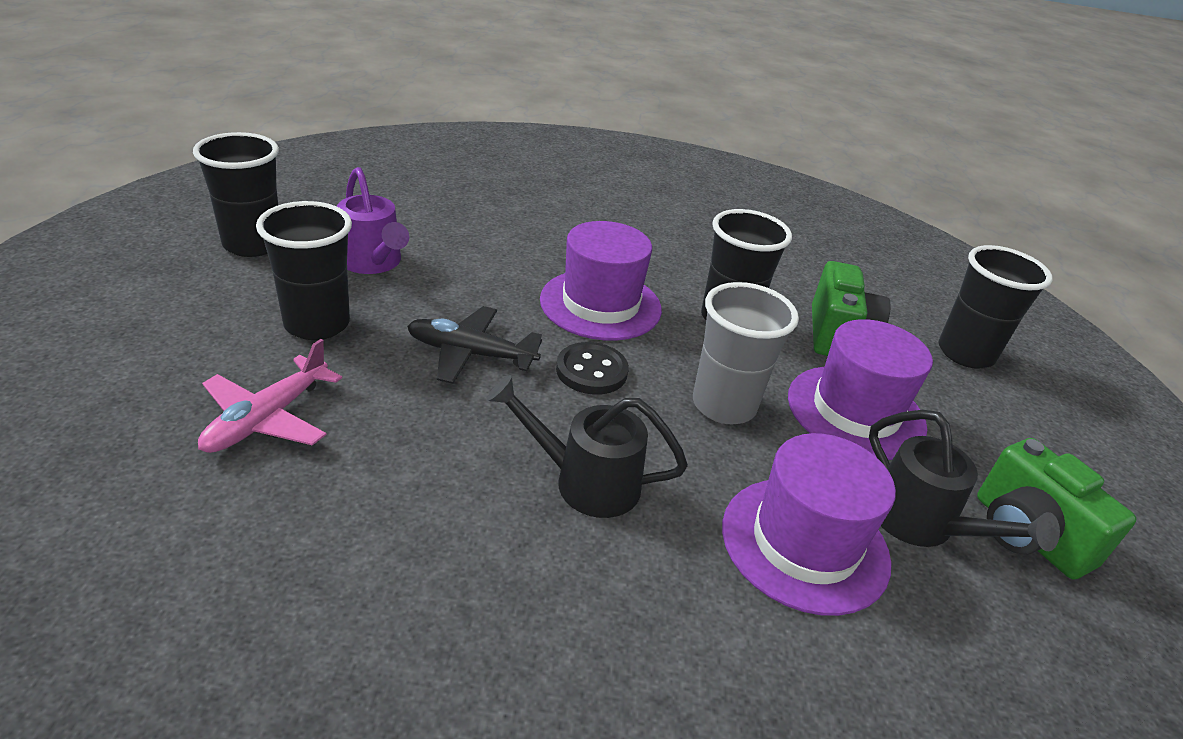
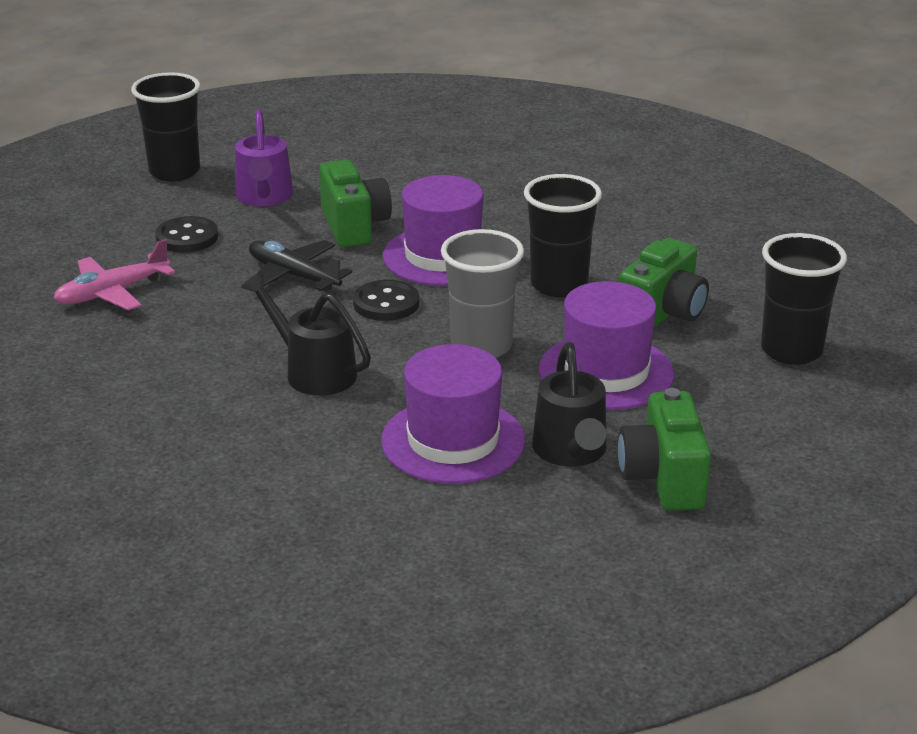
camera: 30 degrees right, 5 degrees down
black cup [256,201,352,340] -> black button [155,216,218,253]
none -> green camera [319,160,392,247]

